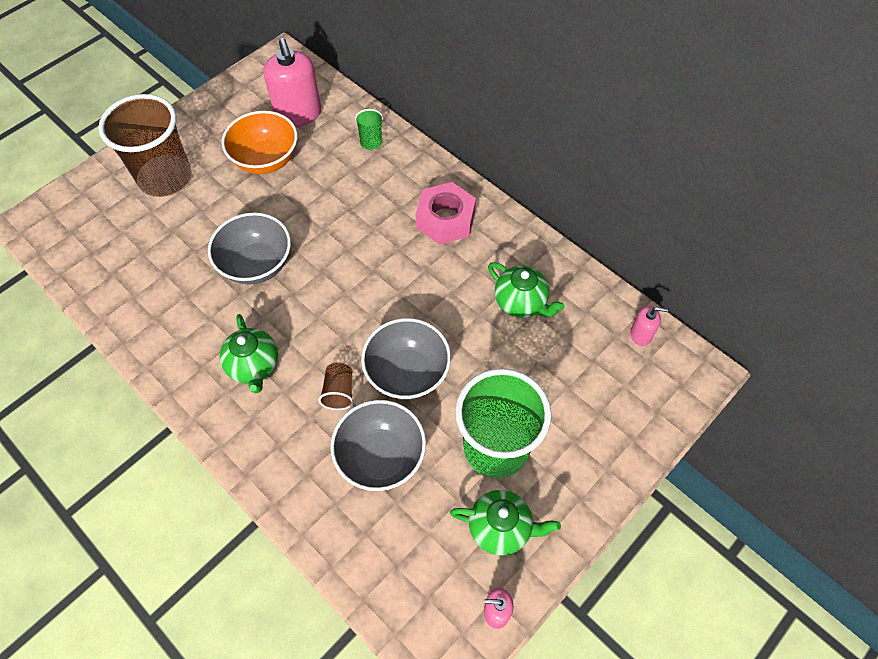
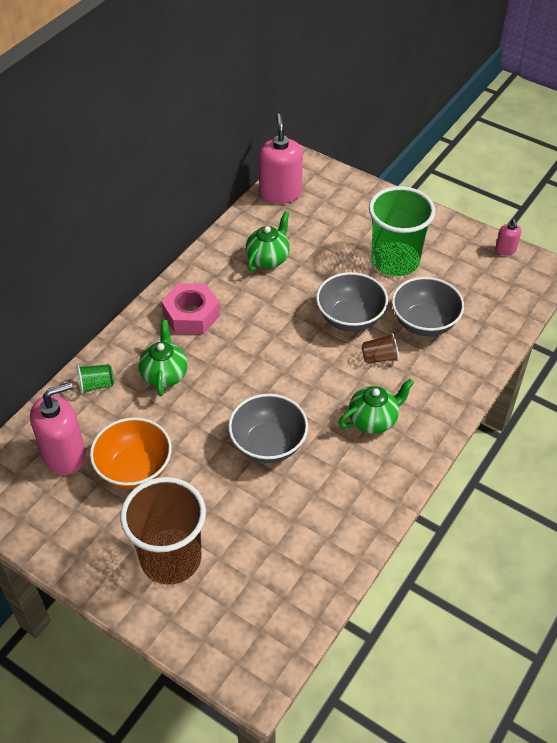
camera: 100 degrees left, 10 degrees down
green teapot [450,490,561,556] -> green teapot moved to [139,320,188,396]
pink soap dispenser [631,306,669,346] -> pink soap dispenser [259,114,303,204], size x2.06

